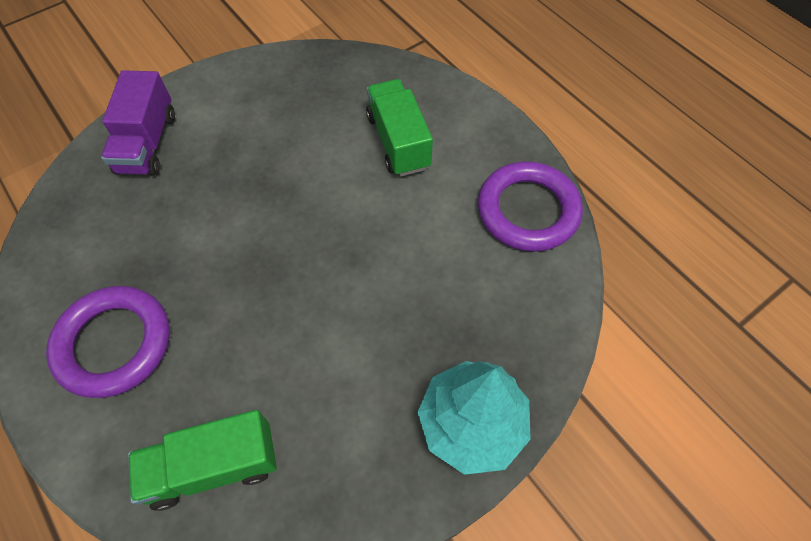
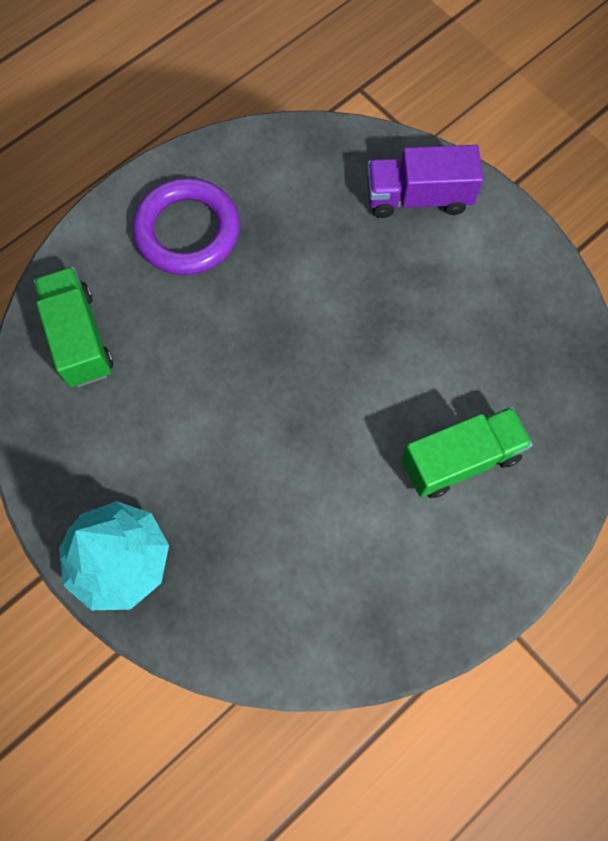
camera: 85 degrees right, 10 degrees up
purple ring [478,161,583,252] -> none

